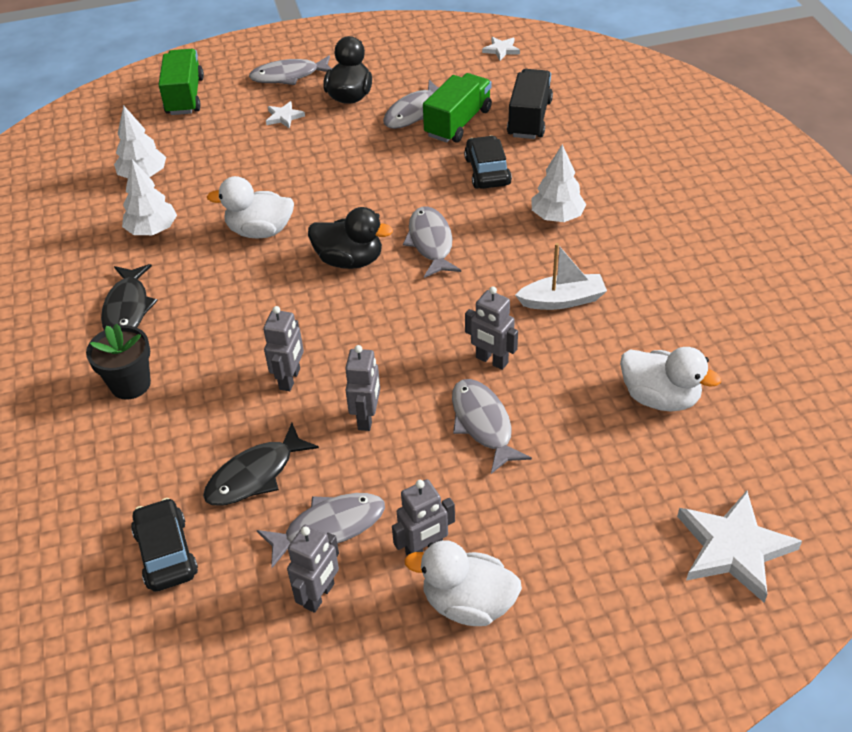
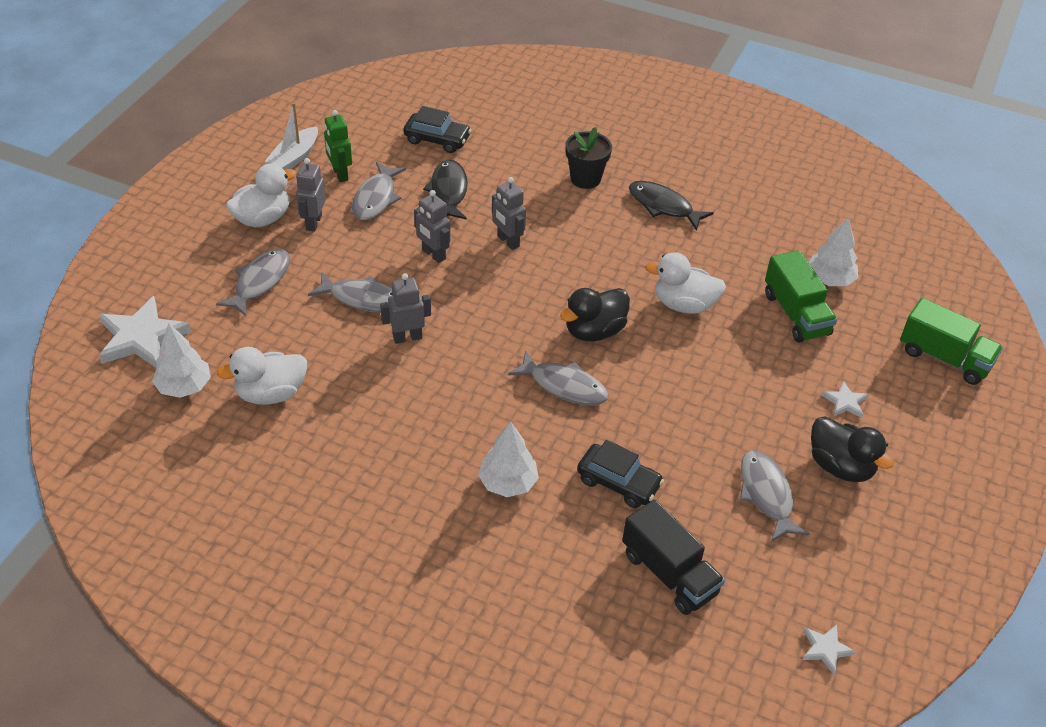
camera: 125 degrees right, 0 degrees up
white tree [122,160,177,235] -> white tree moved to [152,324,211,398]
white duck [207,176,294,239] -> white duck turned 120 degrees counterclockwise [645,252,726,314]
grey fish [249,55,332,85] -> grey fish moved to [216,249,290,317]
grey robot [287,525,339,613] -> green robot [324,110,352,182]
green truck [423,73,492,143] -> green truck moved to [765,250,837,343]
white boat [515,243,607,310] -> white boat moved to [265,102,318,170]

